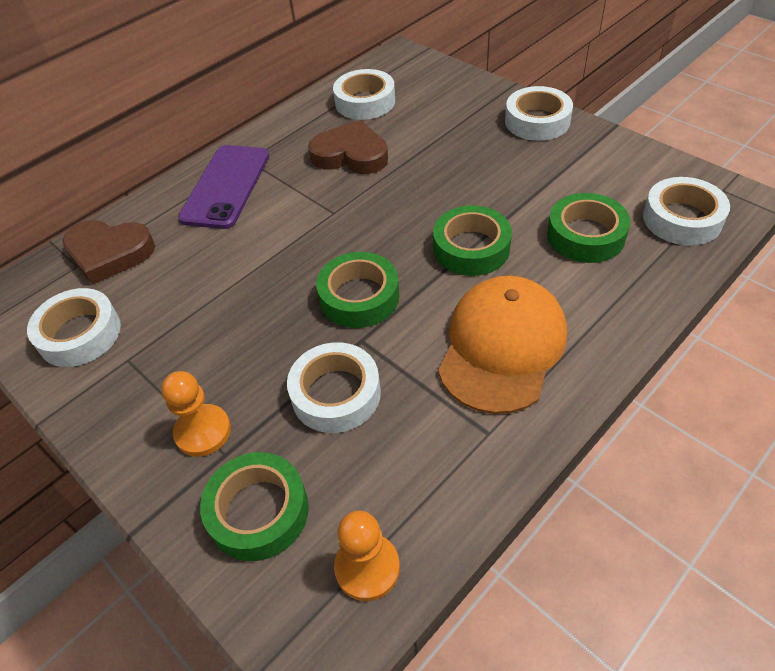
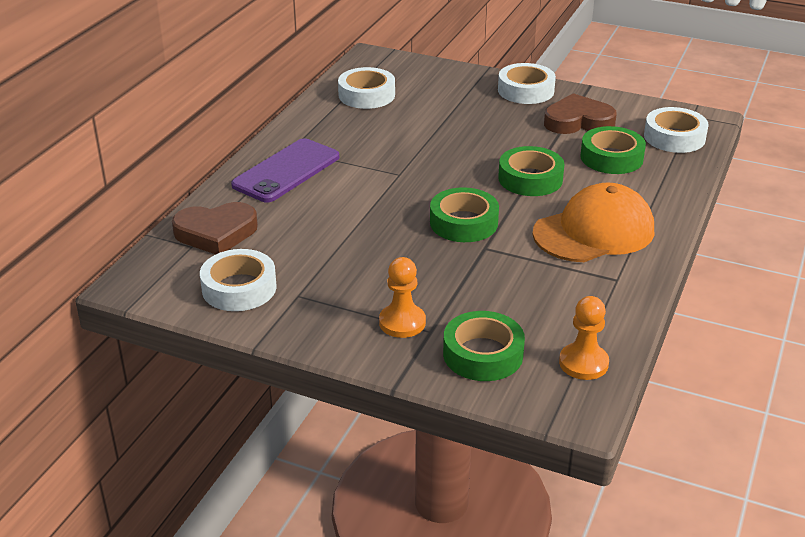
camera: 25 degrees left, 15 degrees down
purple phone [178,145,269,229] -> purple phone turned 45 degrees clockwise [231,138,339,202]
white tape [287,342,381,433] -> none
brown heart [308,120,388,174] -> brown heart moved to [544,93,617,134]
orange cap [438,276,567,414] -> orange cap turned 60 degrees clockwise [532,183,654,262]

